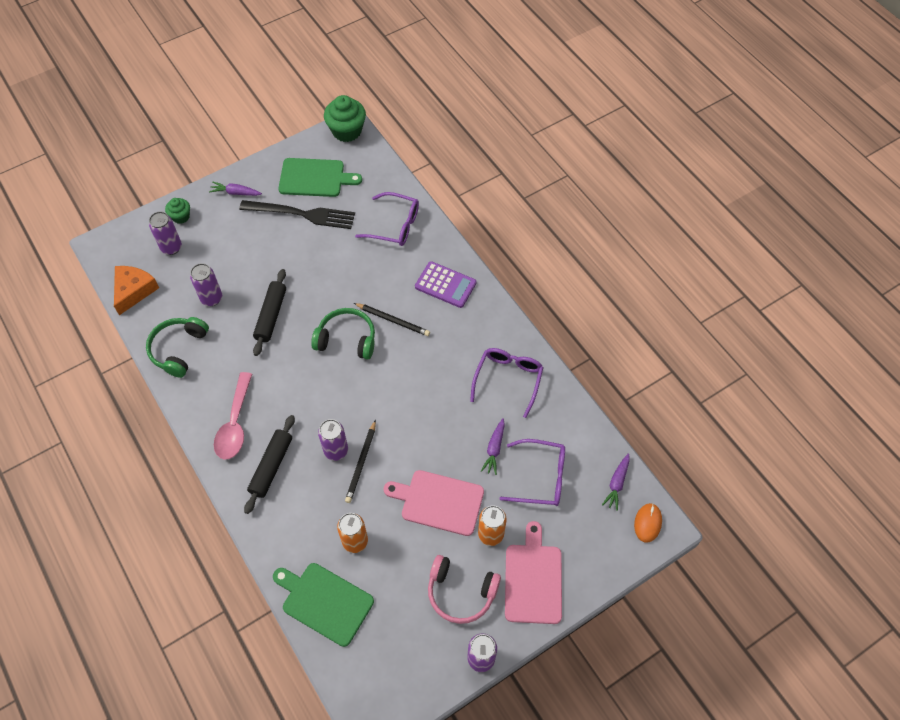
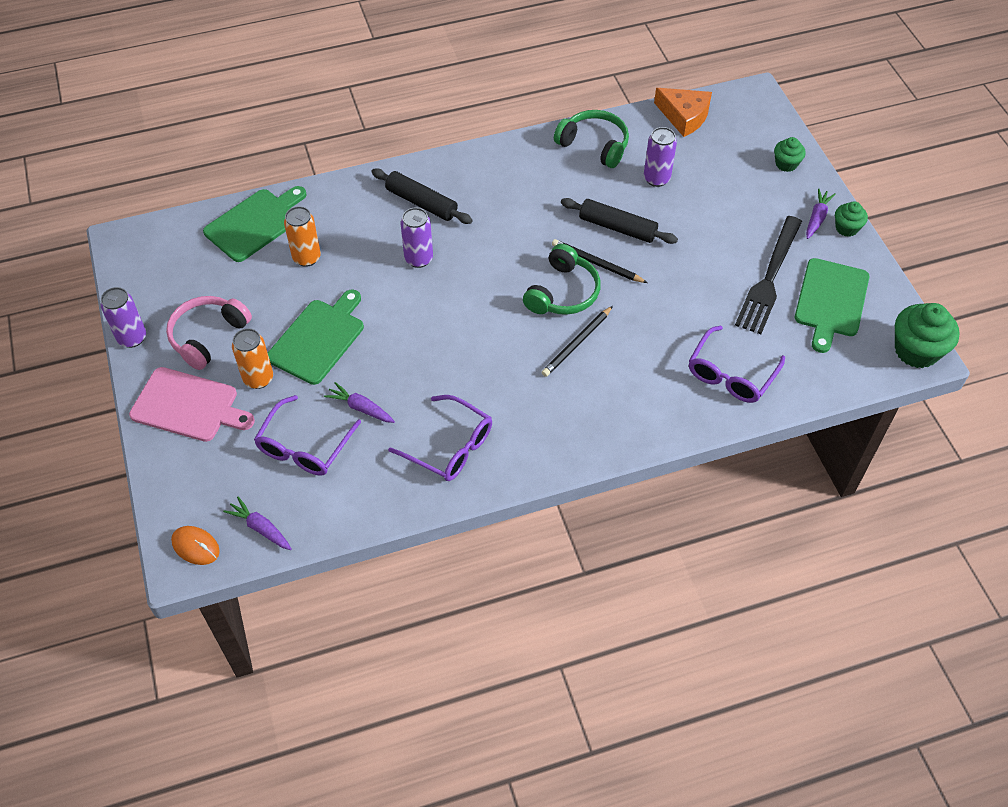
camera: 105 degrees right, 5 degrees down
purple can [149,211,182,255] -> none
pink spoon [214,372,252,460] -> none
black pencil [345,420,376,503] -> black pencil moved to [552,239,647,283]
pink cutting board [384,470,484,536] -> green cutting board [268,290,364,385]
purple calculator [415,261,476,308] -> none
none -> green cupcake [835,201,868,237]

